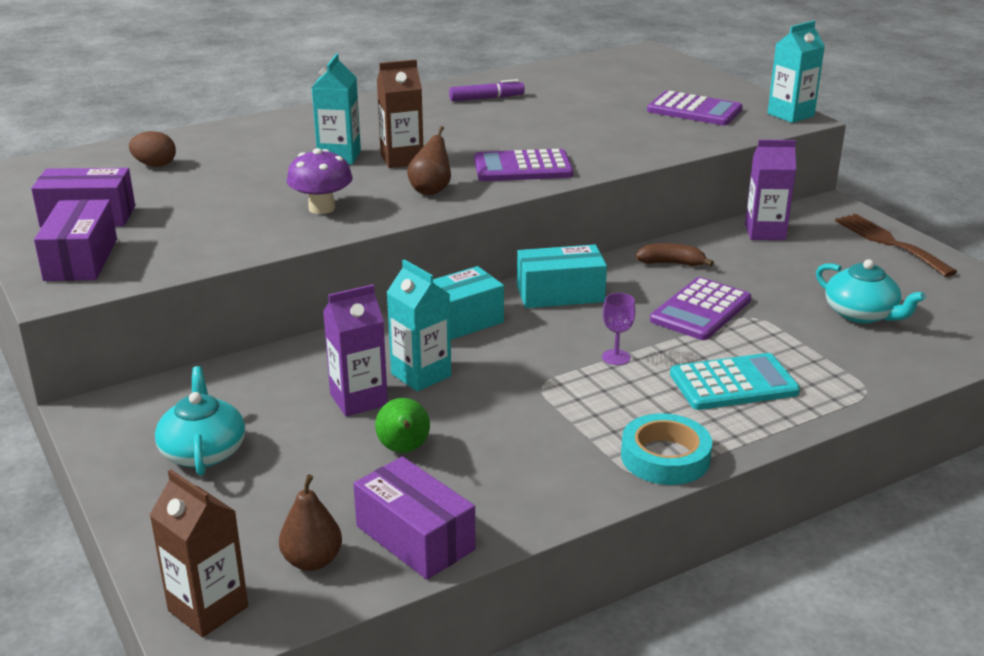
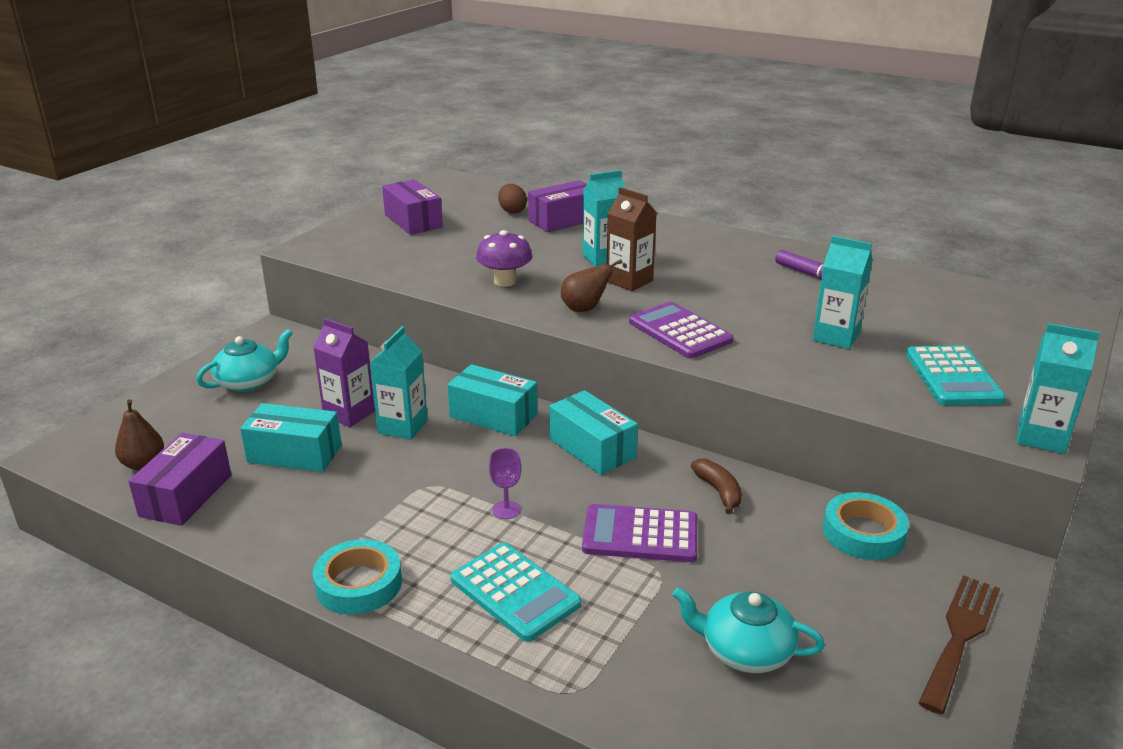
camera: 60 degrees right, 0 degrees up
purple box [34,199,117,281] -> purple box moved to [528,180,587,232]
brown carton [150,469,248,637] -> none
green pear [375,398,430,453] -> turquoise box [240,403,342,472]
purple calculator [647,91,743,125] -> turquoise calculator [906,345,1006,405]
purple carton [745,140,796,240] -> turquoise tape [823,492,909,560]
turquoise teapot [816,259,926,323] -> turquoise teapot turned 90 degrees clockwise [672,587,825,673]
none -> turquoise carton [813,236,873,349]

